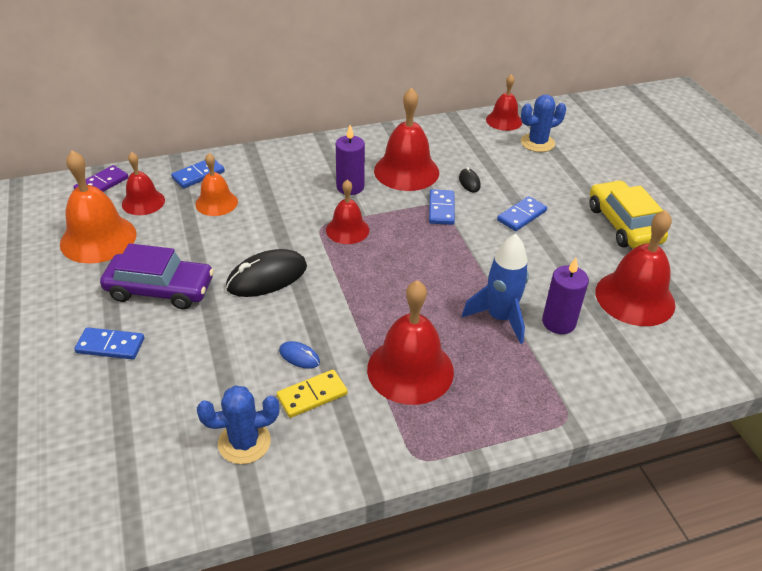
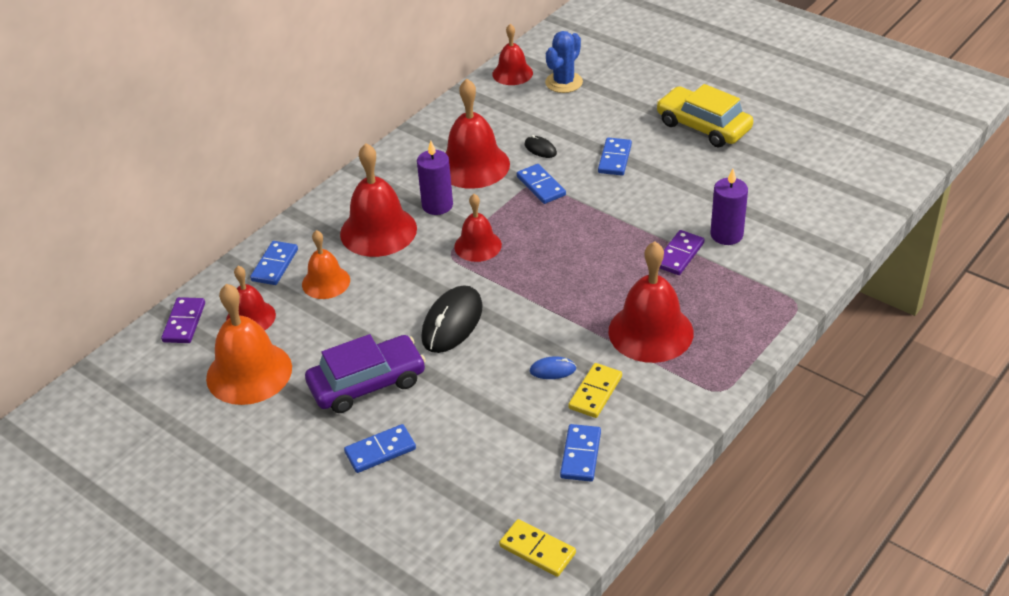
camera: 30 degrees left, 0 degrees up
blue cactus [197,386,279,464] -> blue domino [560,424,601,482]
blue rocket [462,234,529,344] -> purple domino [659,230,705,275]
red bell [596,210,675,326] -> red bell moved to [340,143,417,257]
none -> yellow domino [499,519,576,577]

